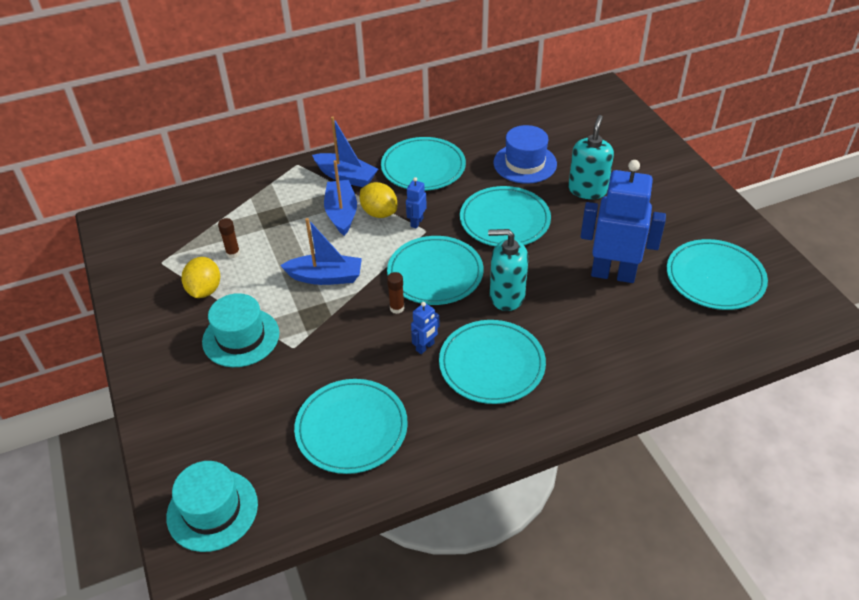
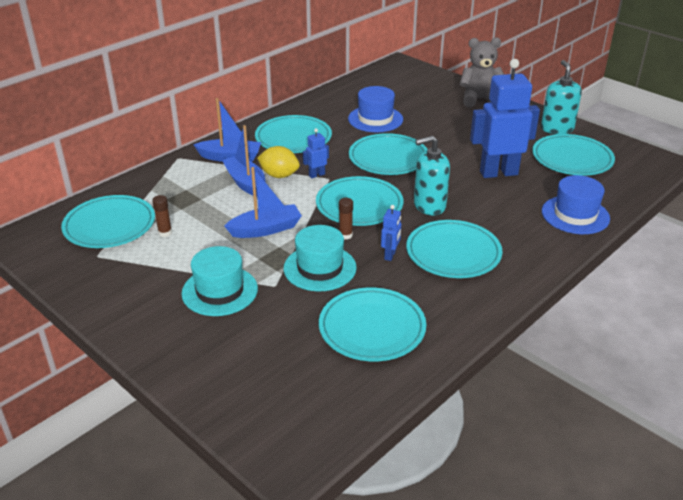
camera: 25 degrees left, 10 degrees down
turquoise hat [166,461,258,552] -> turquoise hat moved to [284,225,357,291]
yellow lemon [181,257,220,298] -> none
blue robot [406,177,427,229] -> blue robot turned 60 degrees clockwise [303,128,329,178]
turquoise soap dispenser [568,115,614,199] -> turquoise soap dispenser moved to [541,60,582,134]
none -> turquoise plate [61,195,155,248]
none -> grey teddy bear [460,37,504,108]
none -> blue hat [542,175,610,234]

